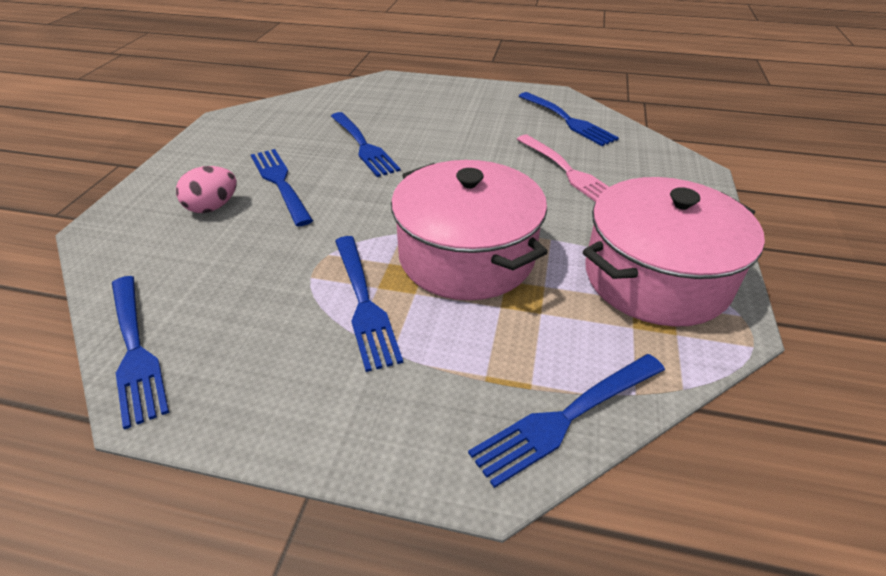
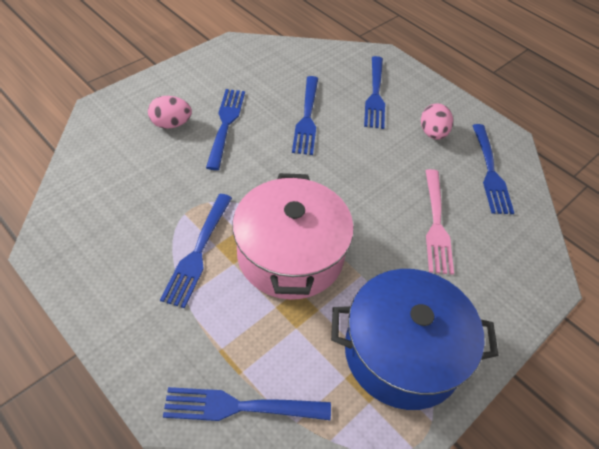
camera: 30 degrees right, 10 degrees up
blue fork [112,276,169,430] -> blue fork moved to [364,56,385,129]
pink pot [583,177,765,327] -> blue pot [331,269,499,410]
none -> pink egg [421,103,453,140]

